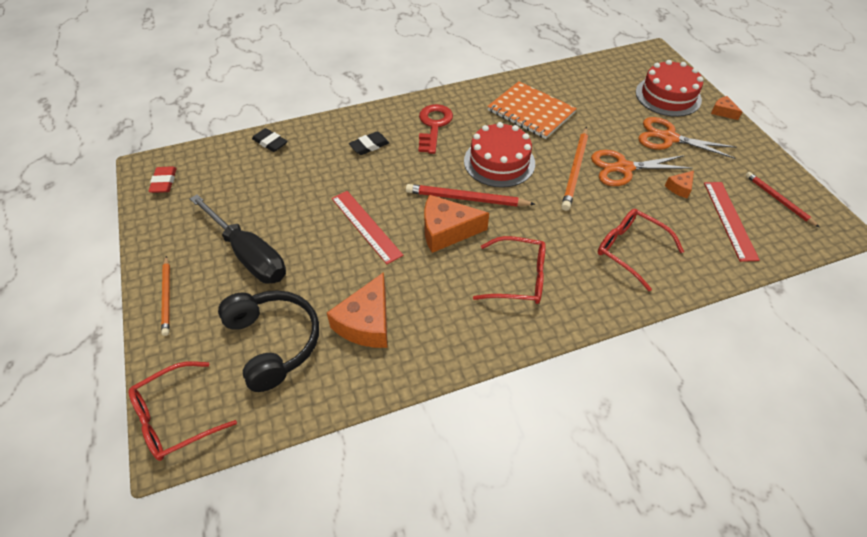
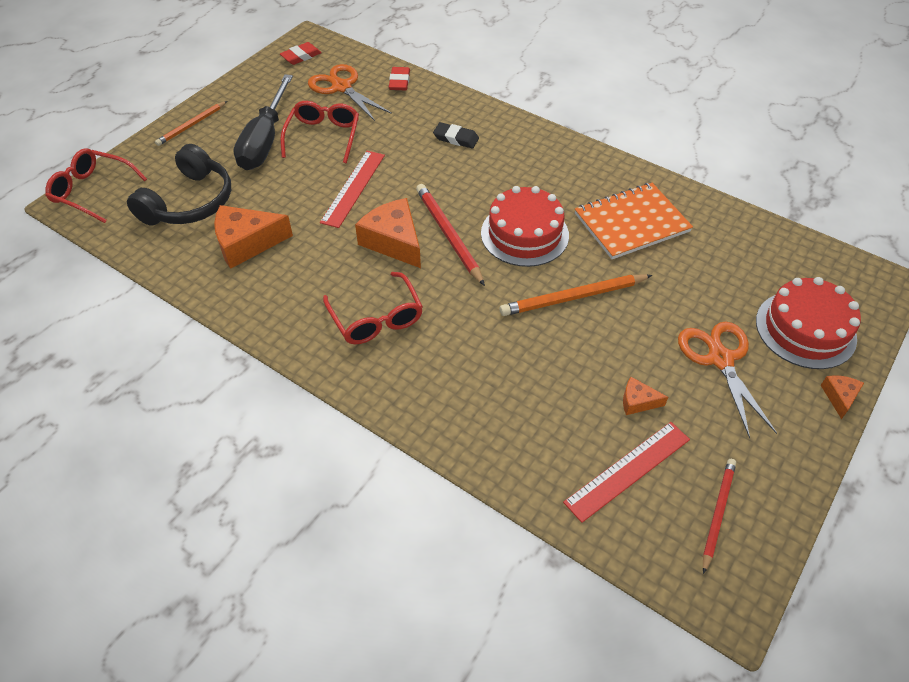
camera: 55 degrees right, 0 degrees up
black eraser [252,128,288,152] -> red eraser [389,67,410,90]
red key [418,104,453,154] -> none
orange notebook [487,81,577,139] -> orange notebook turned 60 degrees clockwise [575,183,693,259]
orange scissors [591,150,692,186] -> orange scissors moved to [308,64,392,121]
red glasses [598,209,684,291] -> red glasses moved to [280,101,359,163]

